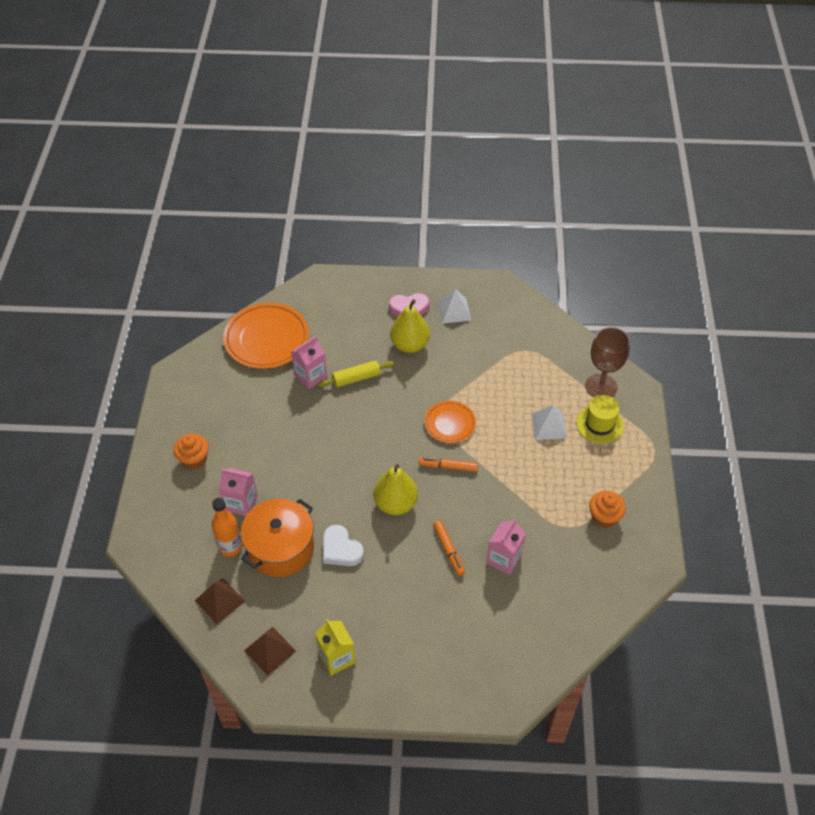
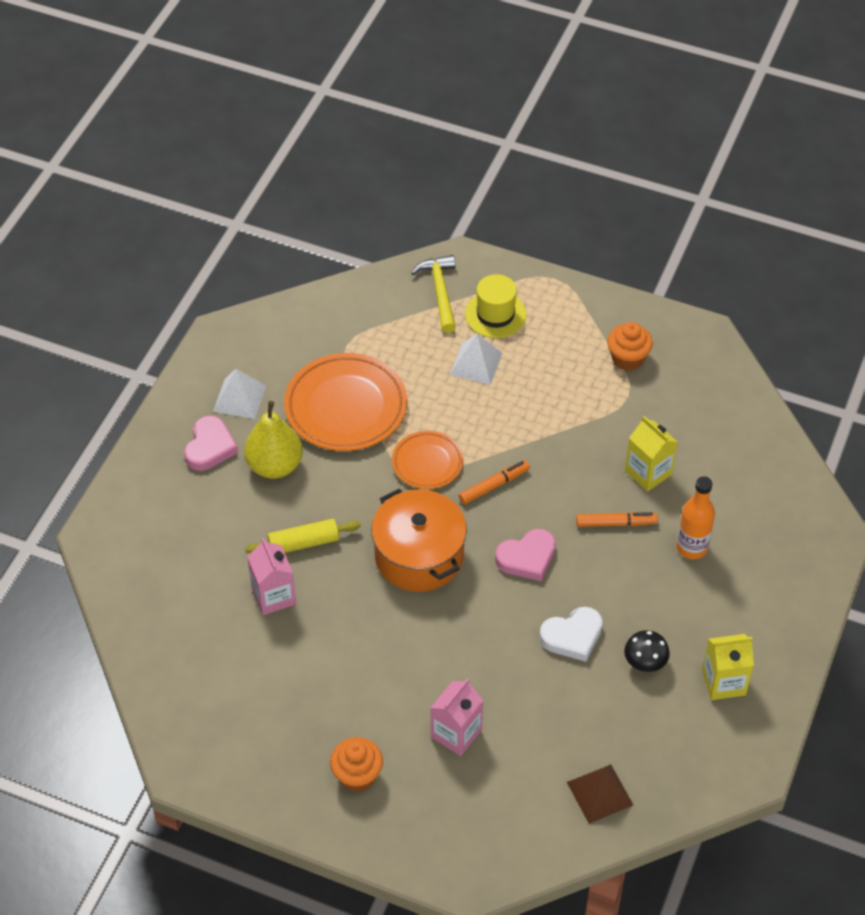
camera: 70 degrees left, 0 degrees up
orange bottle [211,498,242,557] -> orange bottle moved to [676,476,715,560]
orange plate [223,303,309,369] -> orange plate moved to [284,353,407,451]
orange pot [240,499,314,577] -> orange pot moved to [371,488,467,592]
brown pyramid [244,627,296,676] -> none
yellow rolling pin [318,360,394,387] -> yellow rolling pin turned 75 degrees clockwise [245,519,361,553]
yellow pear [374,464,418,515] -> pink heart [495,529,556,581]
orange marker [419,457,478,472] -> orange marker turned 150 degrees counterclockwise [459,460,530,504]
pink carton [486,519,526,575] -> yellow carton [625,416,677,492]
brown goblet [585,327,630,397] -> yellow hammer [411,255,456,333]
none -> black mushroom [624,630,670,672]

